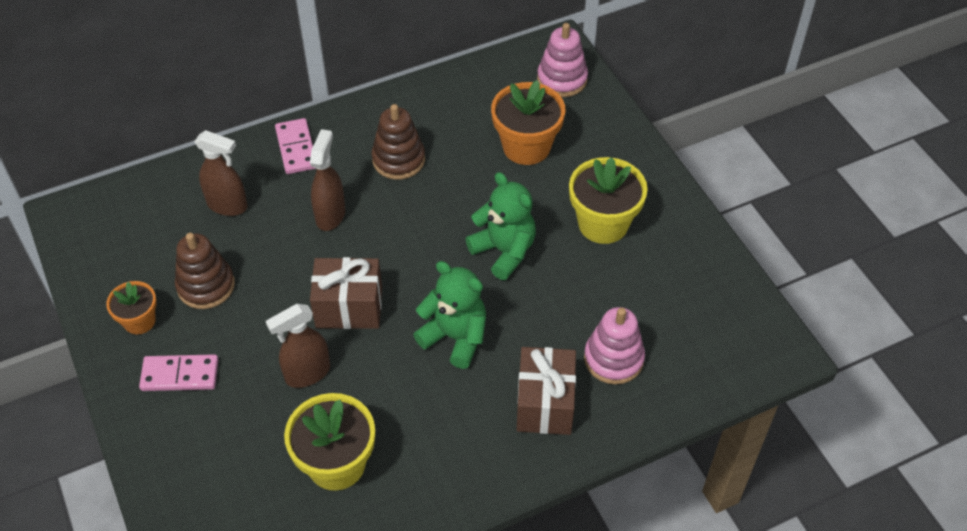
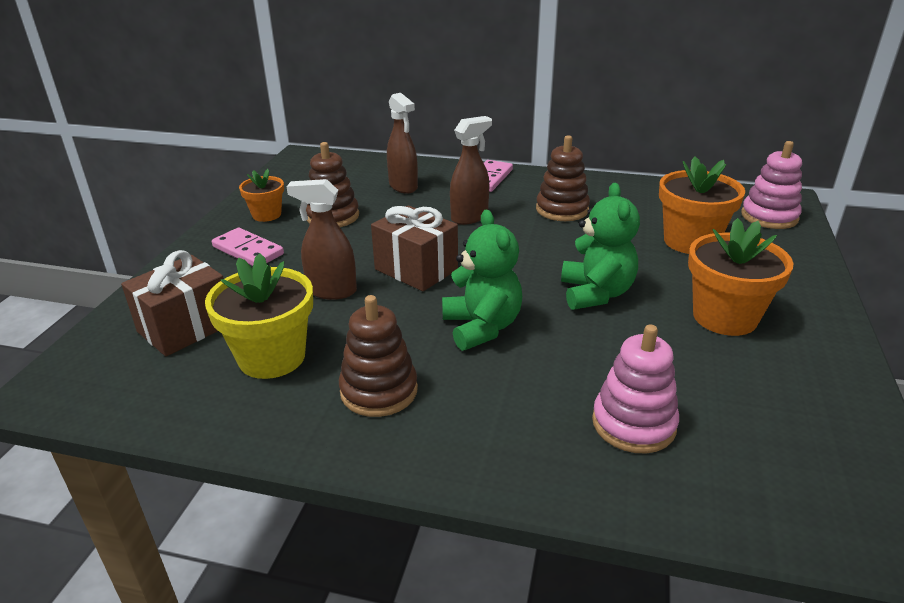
camera: 40 degrees right, 20 degrees down
brown gift [517,347,576,435] -> brown gift moved to [121,250,224,356]
yellow flower pot [569,157,648,244] -> orange flower pot [688,218,794,336]
none -> brown stacking toy [339,295,418,417]

